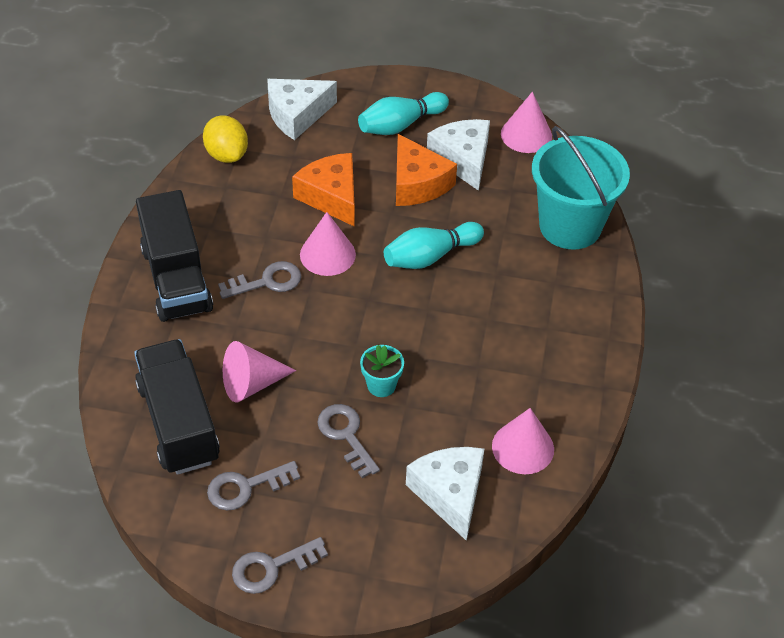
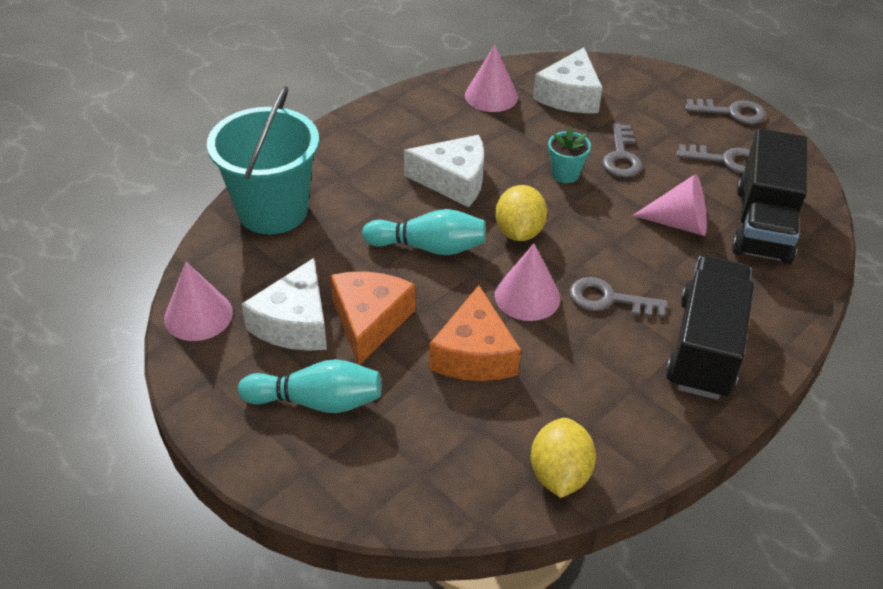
camera: 145 degrees left, 5 degrees down
white cheese [268,79,337,140] -> white cheese moved to [404,135,484,207]
none -> yellow lemon [495,185,547,241]

